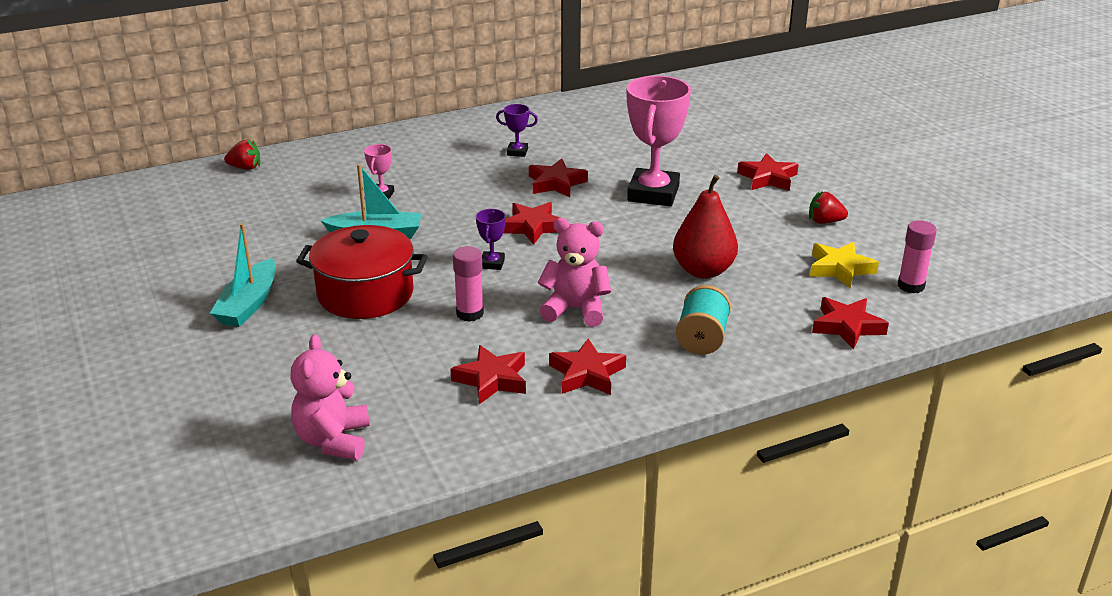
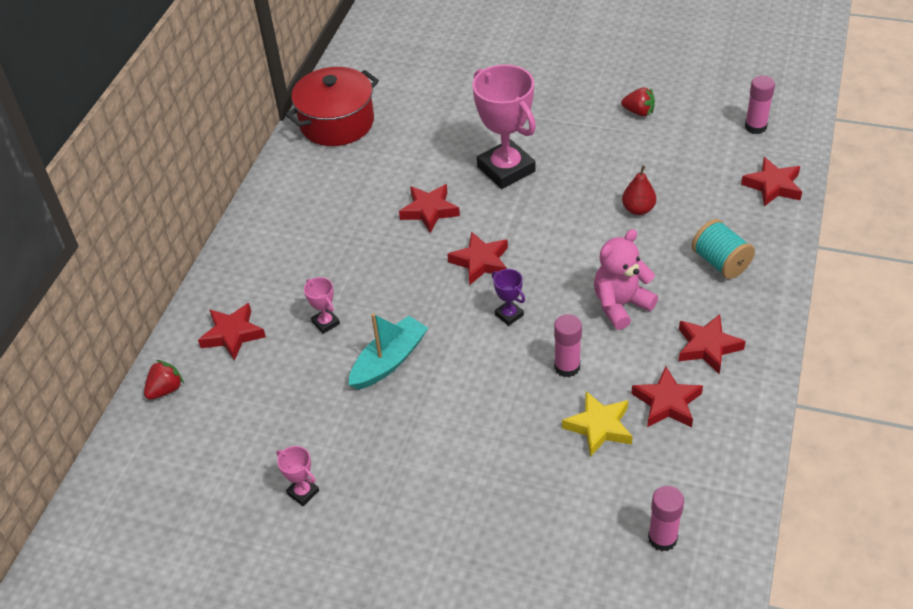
camera: 45 degrees left, 15 degrees up
turquoise boat [210,223,276,327] -> none
pink teddy bear [290,334,370,460] -> pink glue stick [648,486,684,551]
red pot [296,225,428,319] -> red pot moved to [286,67,379,146]
purple trophy [496,104,538,157] -> none
red pear [673,175,738,279] -> red pear [622,166,656,215], size x0.59
red star [737,153,799,191] -> red star moved to [198,303,266,361]
red strawberry [809,191,848,224] -> red strawberry turned 120 degrees counterclockwise [621,87,655,116]
yellow star [810,242,879,289] -> yellow star moved to [562,391,633,457]
none -> pink trophy [276,446,319,506]

